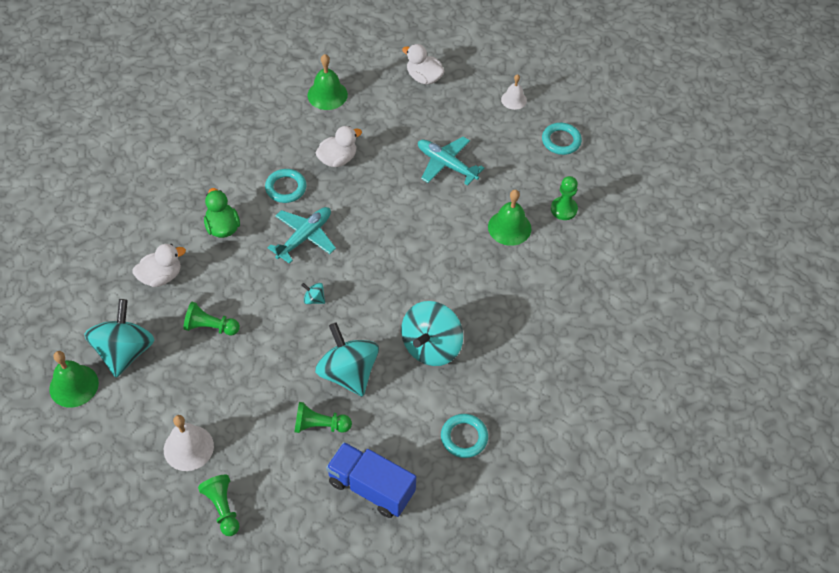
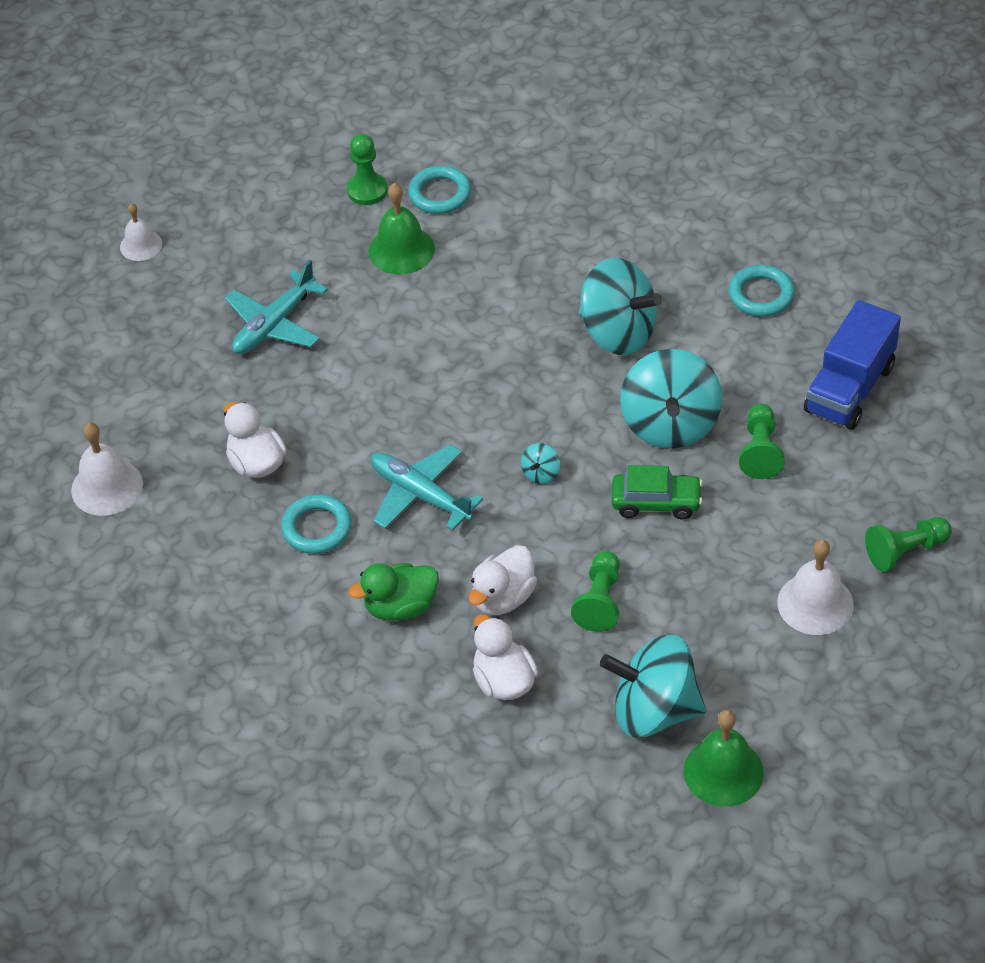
camera: 85 degrees left, 5 degrees down
green bell [308,54,348,110] -> white bell [71,423,143,516]
turquoise spinning top [315,322,379,397] -> turquoise spinning top turned 60 degrees counterclockwise [620,349,722,449]
white duck [402,44,445,85] -> white duck moved to [469,545,537,615]
turquoise ring [542,123,582,155] -> turquoise ring moved to [408,166,471,214]
none -> green car [611,465,703,519]

